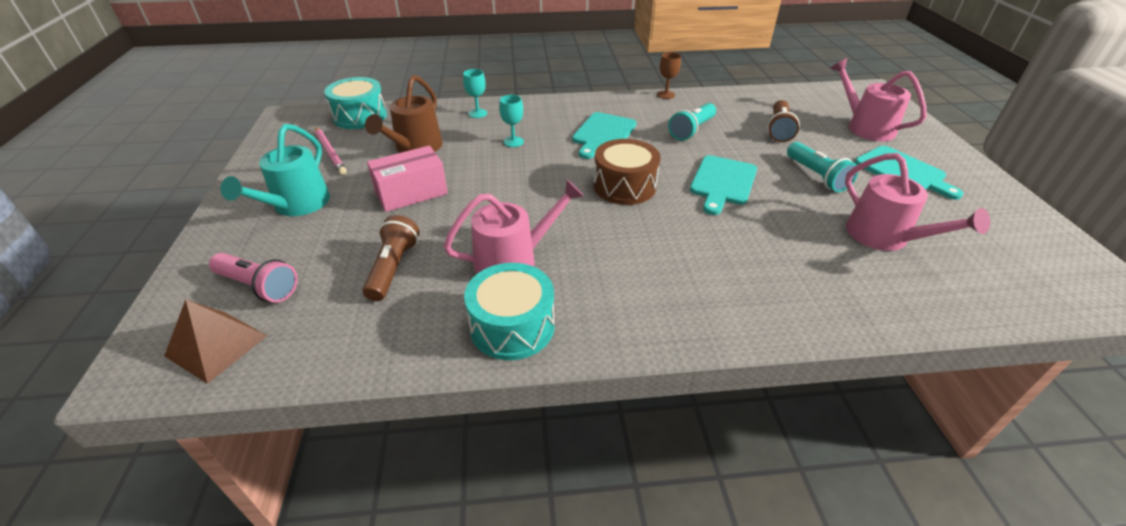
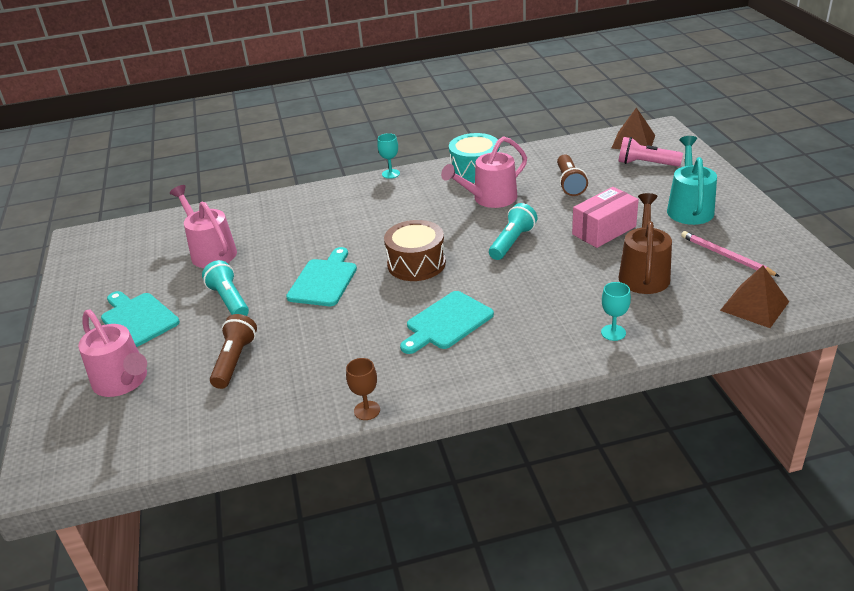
camera: 175 degrees right, 5 degrees down
turquoise drum [324,77,387,129] -> brown pyramid [720,266,789,328]
turquoise goblet [499,95,524,147] -> turquoise goblet moved to [377,133,400,179]
turquoise cutting board [572,112,636,159] -> turquoise cutting board turned 150 degrees counterclockwise [400,291,494,354]
turquoise flashlight [668,103,716,141] -> turquoise flashlight moved to [489,203,538,260]

